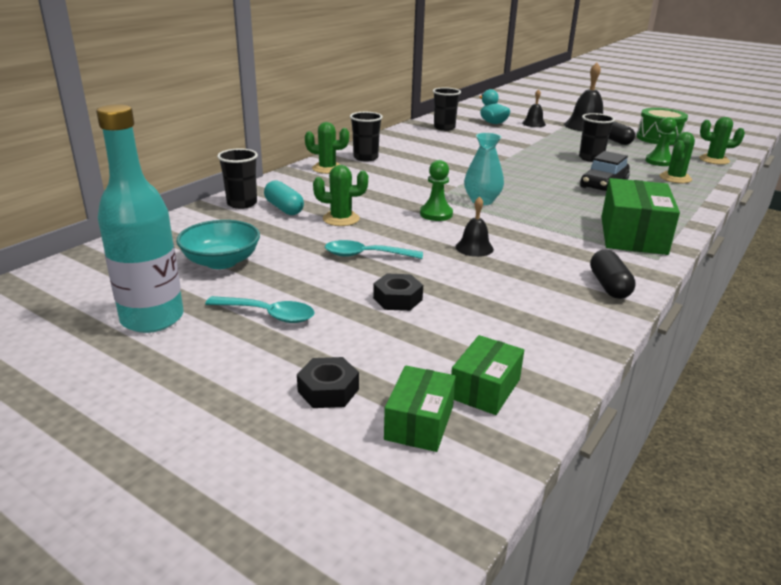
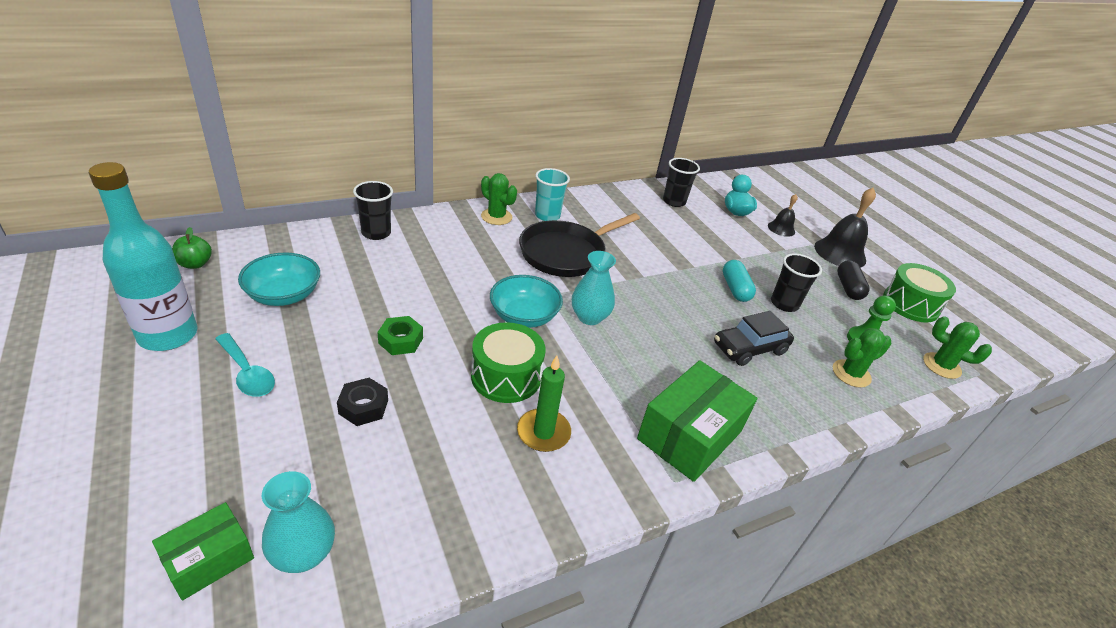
camera: 25 degrees right, 10 degrees up
turquoise capsule [264,180,304,215] -> turquoise capsule moved to [723,260,756,302]
black nut [297,357,359,408] -> none
green cactus [313,165,368,226] -> none
turquoise spoon [325,240,423,259] -> green nut [377,316,423,355]
black cup [350,112,383,162] -> turquoise cup [535,168,570,221]
green pawn [420,160,453,221] -> turquoise bowl [490,275,563,328]
green box [451,335,524,415] -> turquoise vase [262,471,335,573]
black bell [456,196,494,257] -> green drum [471,322,546,403]
black capsule [590,250,636,299] -> none
none -> green apple [172,227,212,269]
none -> green candle [517,356,571,452]
none -> black pan [519,213,640,277]

